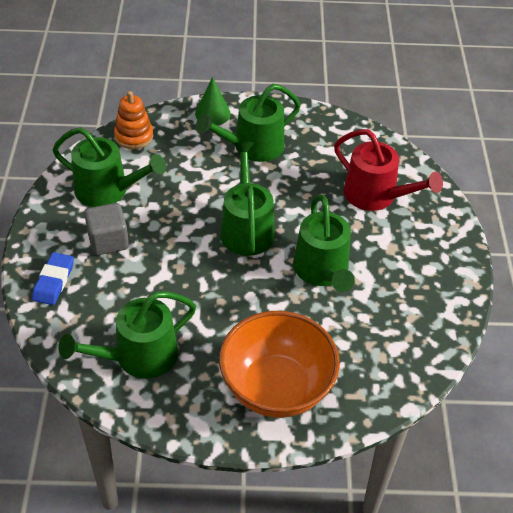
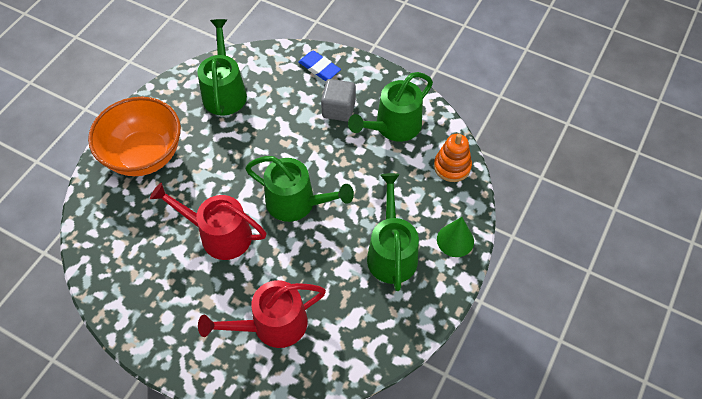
camera: 120 degrees right, 10 degrees up
green watering can [293,195,355,292] -> red watering can [150,183,267,260]

